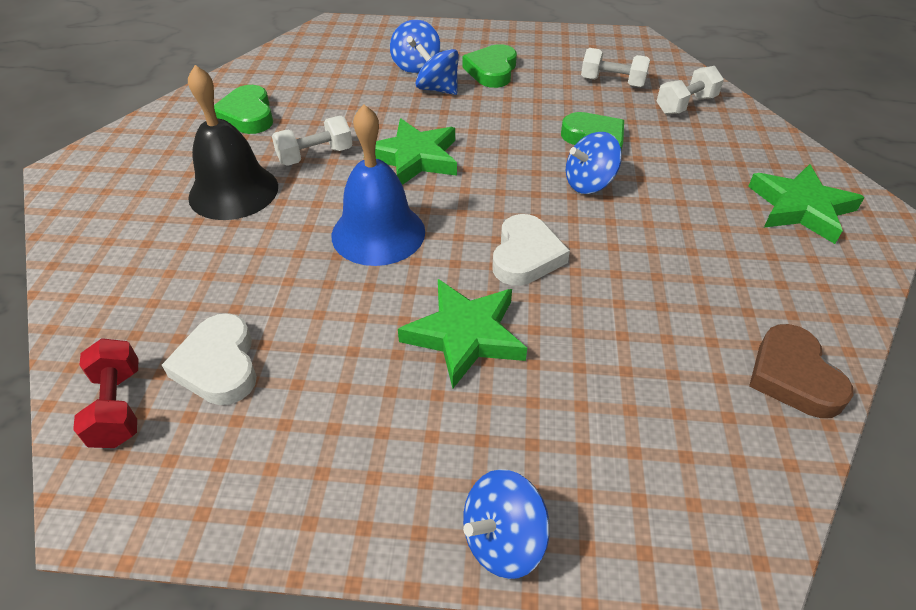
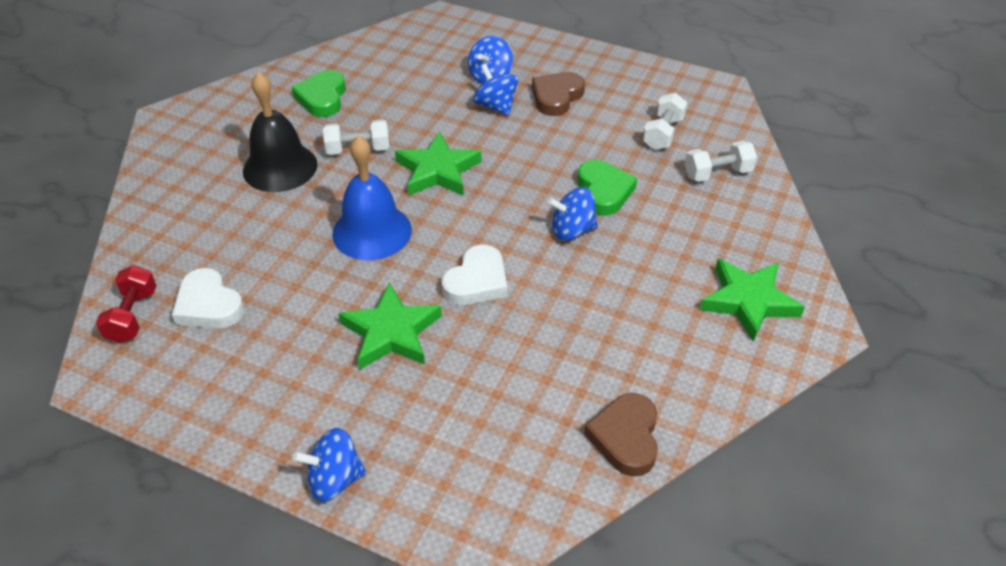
camera: 20 degrees right, 0 degrees up
white heart [162,313,257,405] -> white heart turned 45 degrees counterclockwise [172,268,244,328]
green heart [463,44,517,88] -> brown heart [532,72,585,116]
white dumbbell [581,48,650,87] -> white dumbbell turned 75 degrees clockwise [643,93,688,150]

